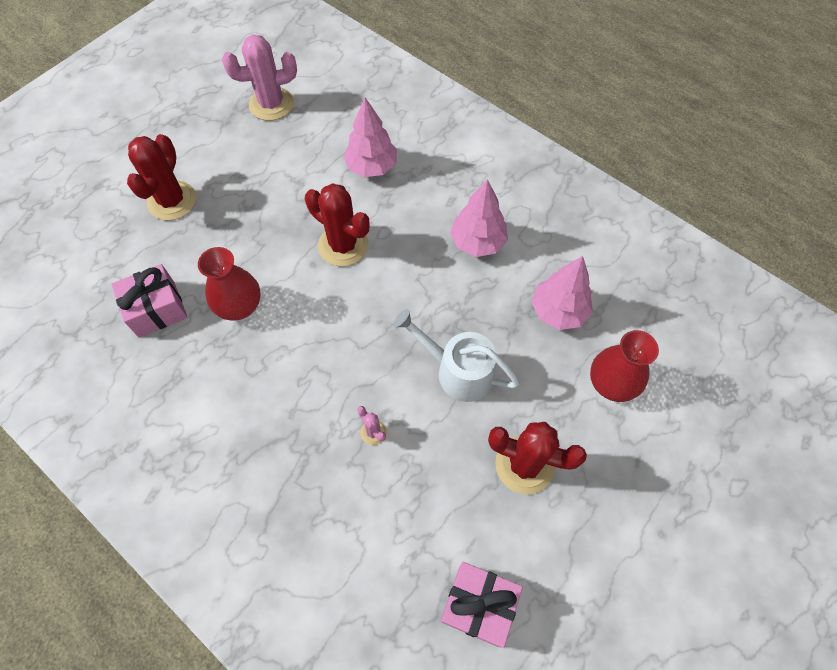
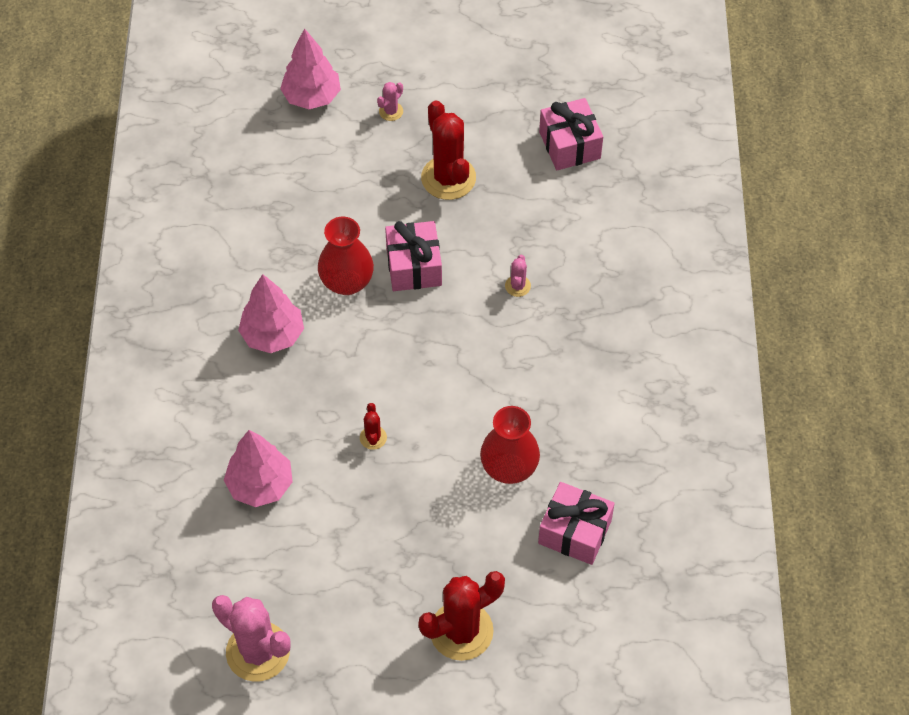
camera: 130 degrees left, 5 degrees down
red cactus [305,183,369,266] -> red cactus [360,403,387,450], size x0.45
white watering can [393,309,520,402] -> pink gift [385,221,442,291]
pink tree [531,256,593,330] -> pink tree moved to [280,28,341,109]
red vase [590,330,659,402] -> red vase moved to [318,217,374,295]
none -> pink cactus [377,82,403,121]

